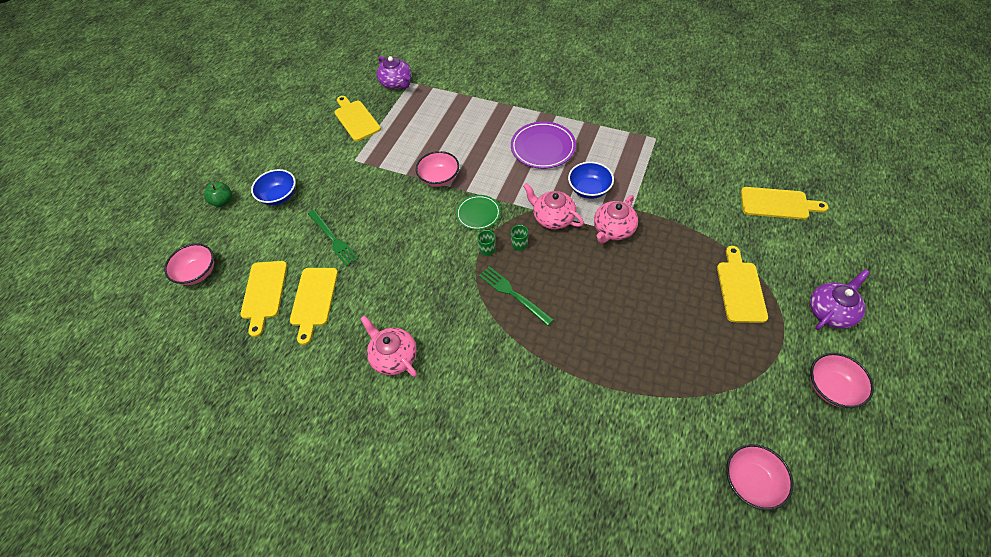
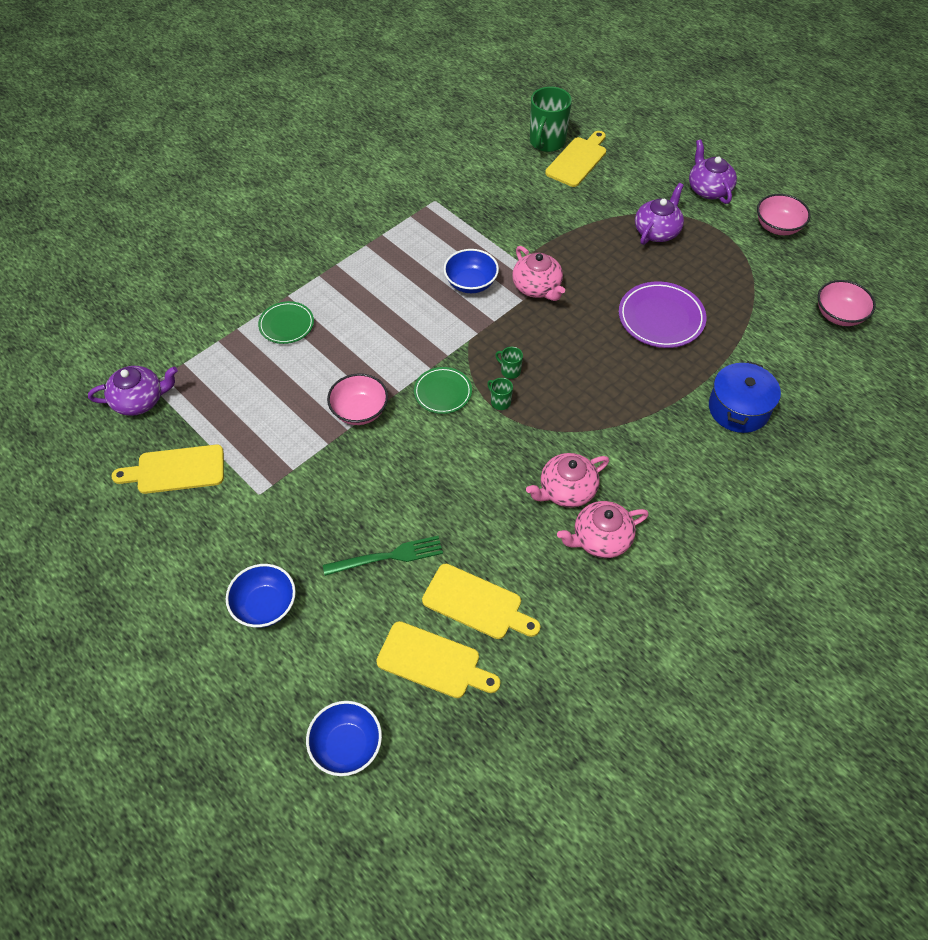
camera: 70 degrees left, 0 degrees up
pink bowl [164,243,214,285] -> blue bowl [306,701,382,776]
green apple [204,182,232,207] -> none
green fork [479,266,554,326] -> none
purple plate [511,121,576,169] -> purple plate moved to [619,281,706,348]
pink teapot [523,183,584,230] -> pink teapot moved to [526,453,609,508]
yellow cutting board [717,246,768,323] -> purple teapot [635,183,684,245]
none -> green plate [258,301,314,344]
none -> green mug [530,87,572,152]
none -> blue pot [709,361,781,433]

